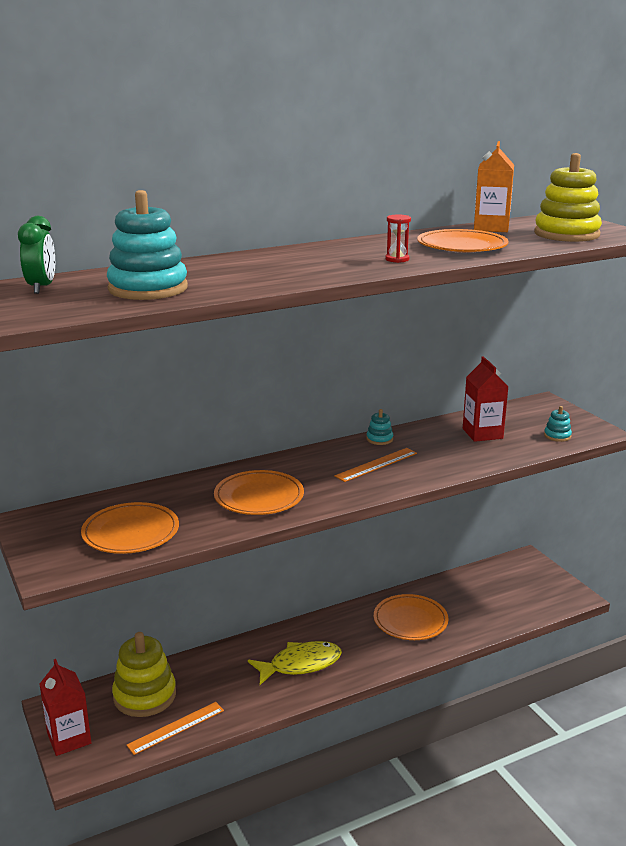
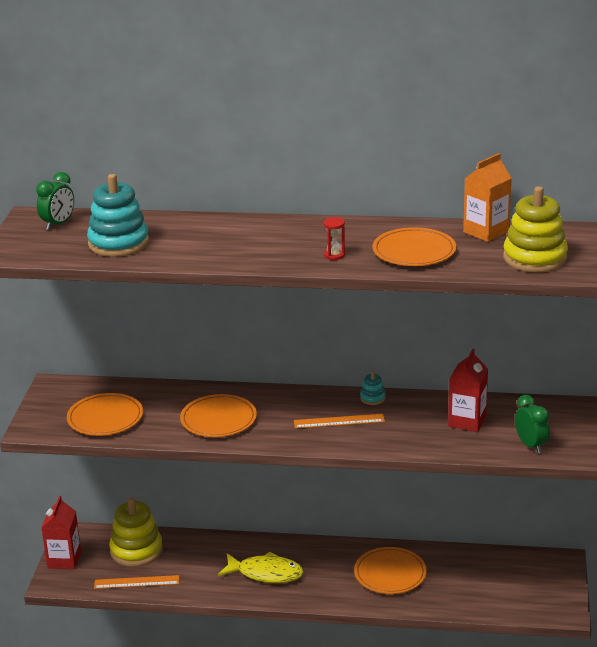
camera: 35 degrees right, 5 degrees up
turquoise stacking toy [544,406,572,442] -> green clock [515,395,549,453]

